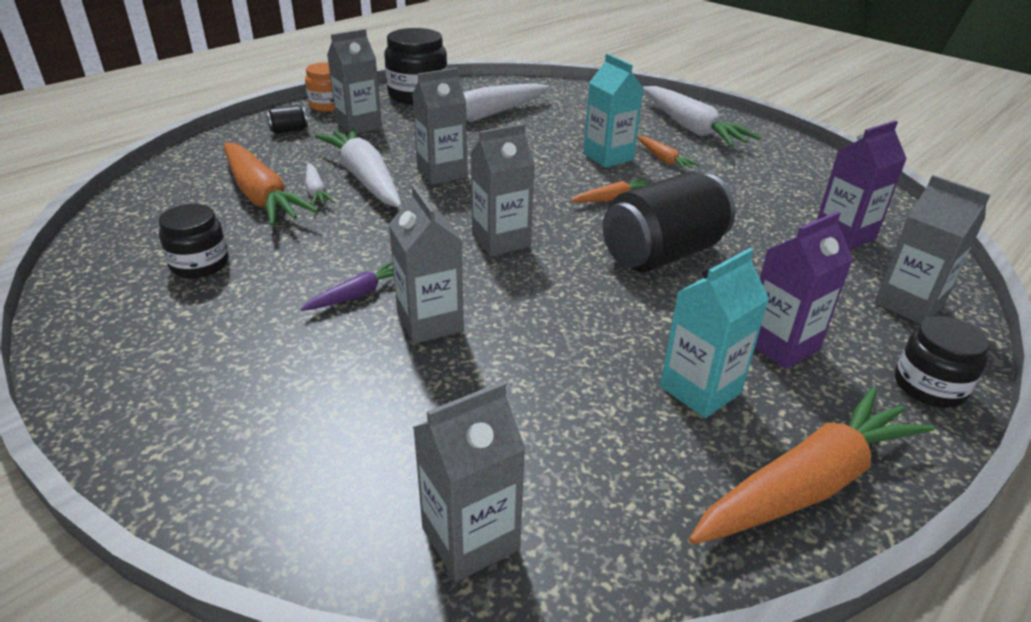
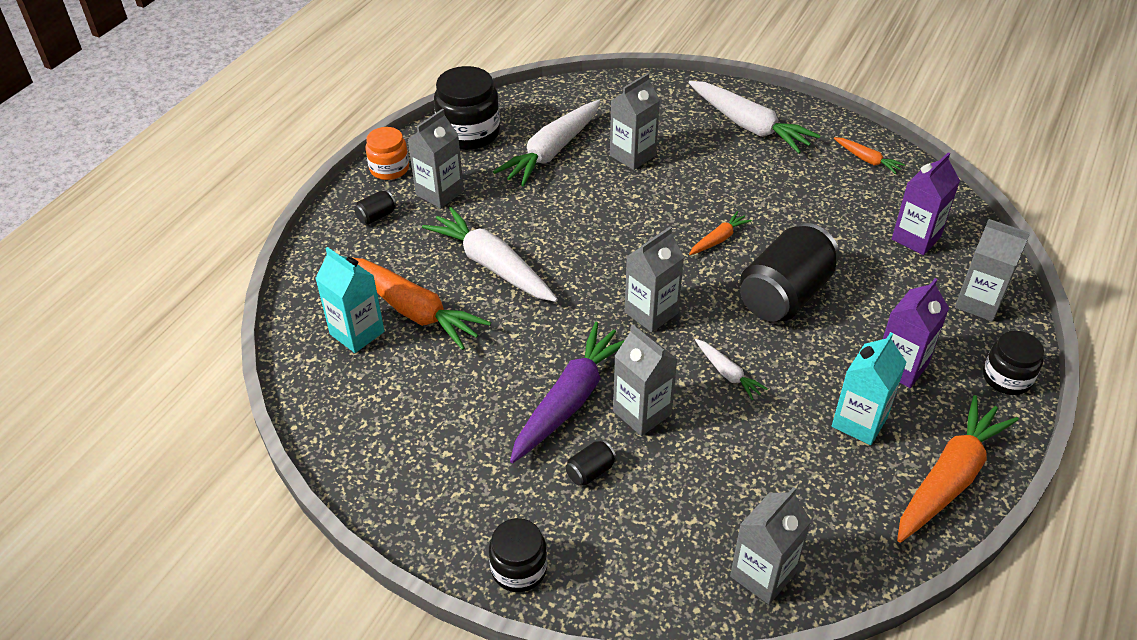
camera: 15 degrees left, 10 degrees up
black jar [159,204,229,278] -> black jar moved to [489,518,547,592]
purple carrot [301,262,394,311] -> purple carrot [510,322,625,463], size x2.05
white carrot [305,163,335,206] -> white carrot moved to [695,339,768,400]
grey carton [412,68,467,185] -> grey carton moved to [610,73,660,170]
turquoise carton [583,54,643,168] -> turquoise carton moved to [315,247,384,353]
orange carrot [637,136,700,171] -> orange carrot moved to [834,137,905,174]
none -> black can [565,440,617,486]

